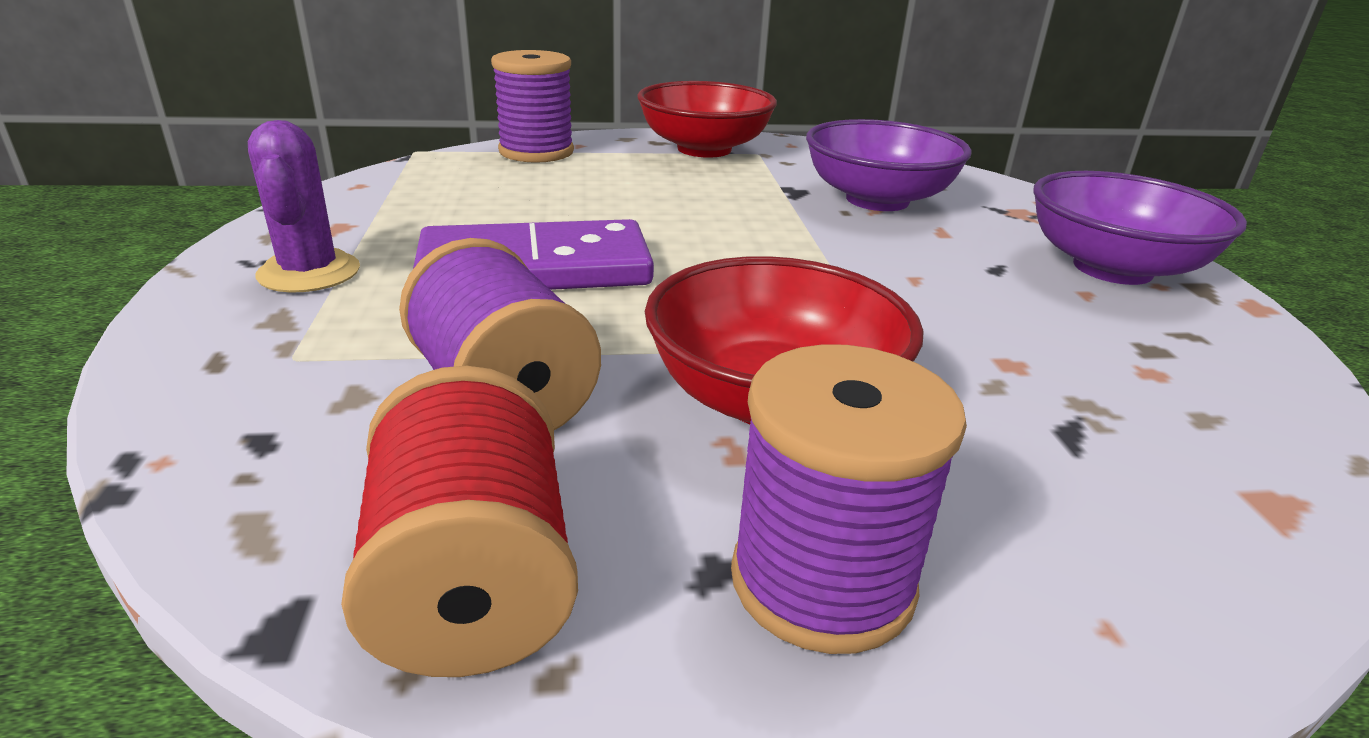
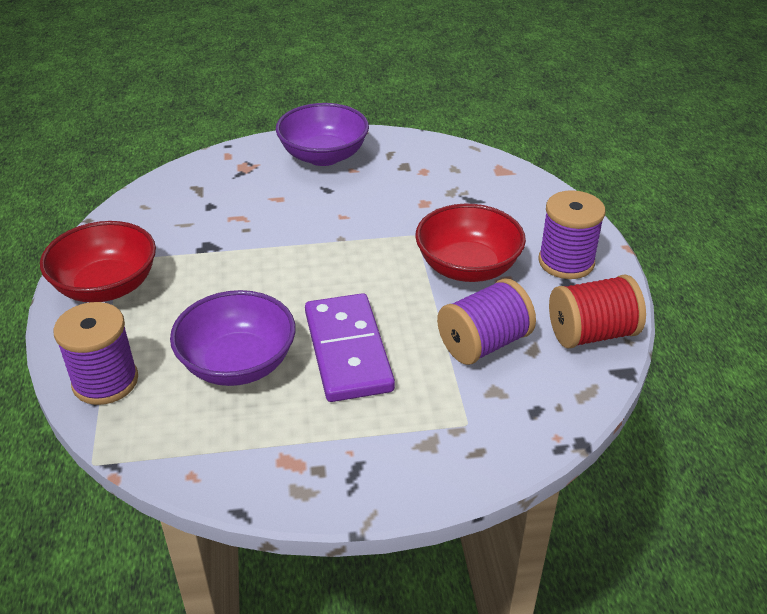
camera: 90 degrees left, 10 degrees up
purple cactus [248,120,360,293] -> none
purple bowl [806,119,972,211] -> purple bowl moved to [170,290,295,386]

